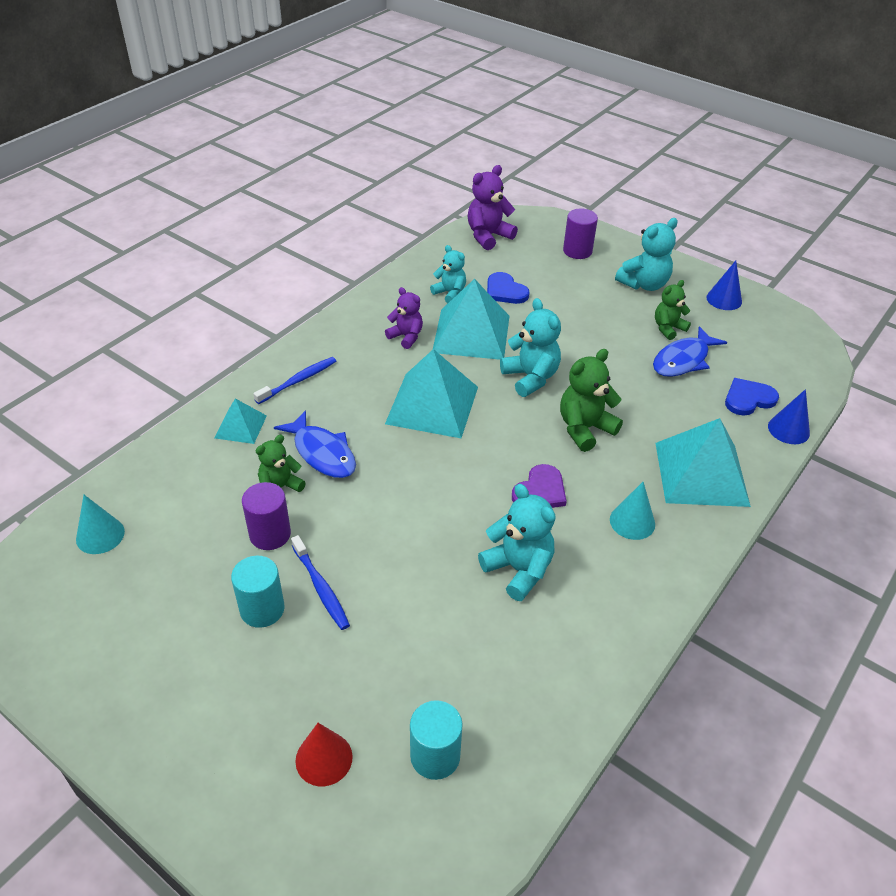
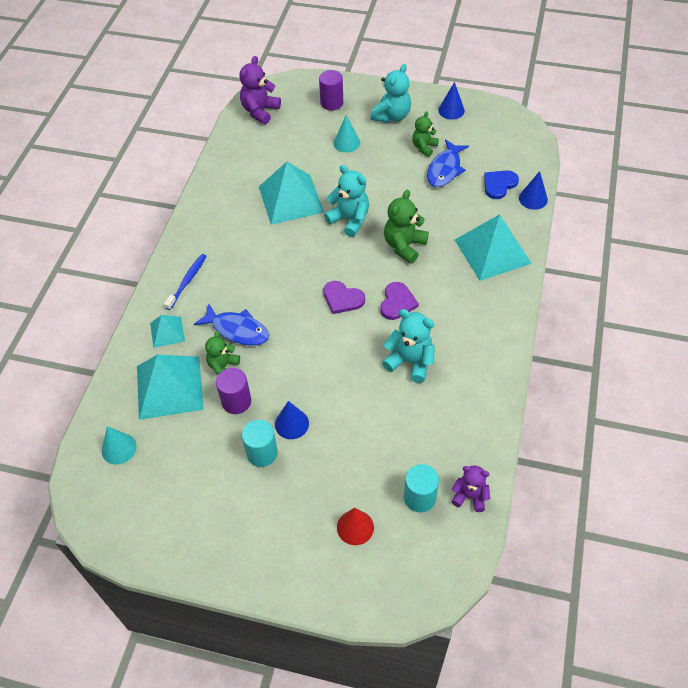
camera: 20 degrees left, 10 degrees up
blue toothbrush [291,535,350,630] -> blue cone [275,401,309,439]
purple teddy bear [385,287,423,349] -> purple teddy bear moved to [451,466,490,512]
turquoise pyramid [385,349,478,438] -> turquoise pyramid moved to [137,355,204,420]
turquoise teddy bear [430,245,466,303] -> none
blue heart [487,272,530,304] -> none
turquoise cone [610,482,655,540] -> turquoise cone moved to [333,115,360,153]
none -> purple heart [323,281,365,314]

